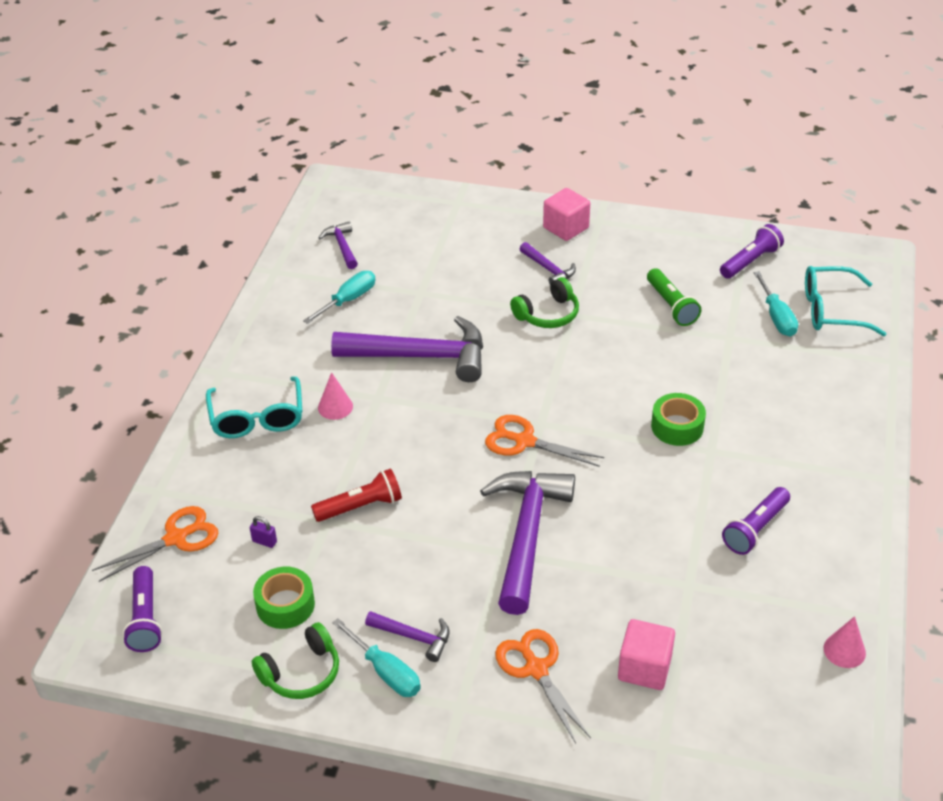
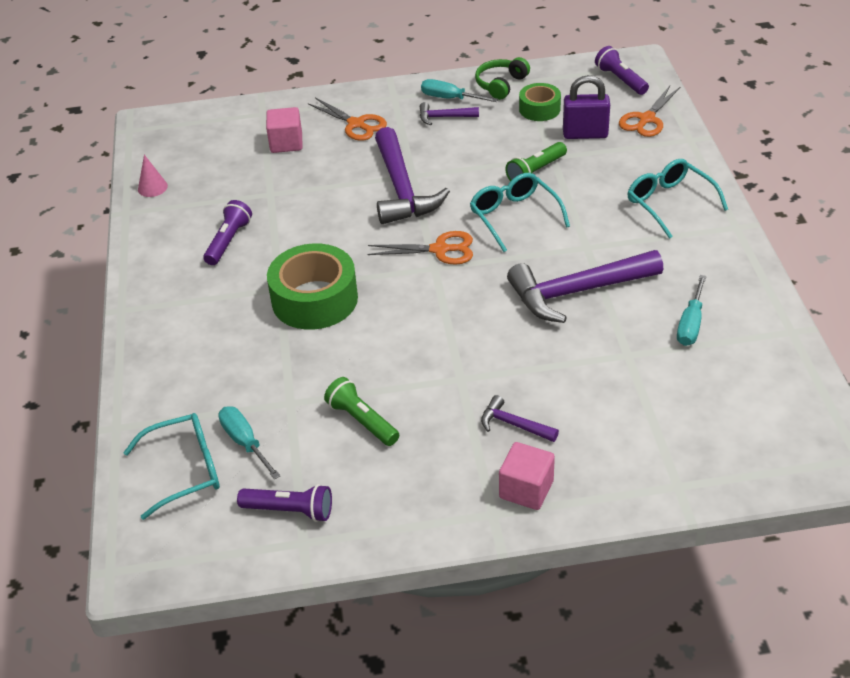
camera: 160 degrees right, 0 degrees up
purple padlock [250,516,277,548] -> purple padlock [563,75,610,139], size x2.40
red flashlight [311,469,402,522] -> green flashlight [505,142,567,181]
pink cone [318,372,353,420] -> none
purple hammer [319,221,358,269] -> none
green headphones [510,277,579,328] -> none
green tape [651,393,706,446] -> green tape [267,243,358,330], size x1.78
purple flashlight [720,224,784,279] -> purple flashlight turned 105 degrees counterclockwise [237,484,332,522]
none -> turquoise glasses [470,173,570,252]

